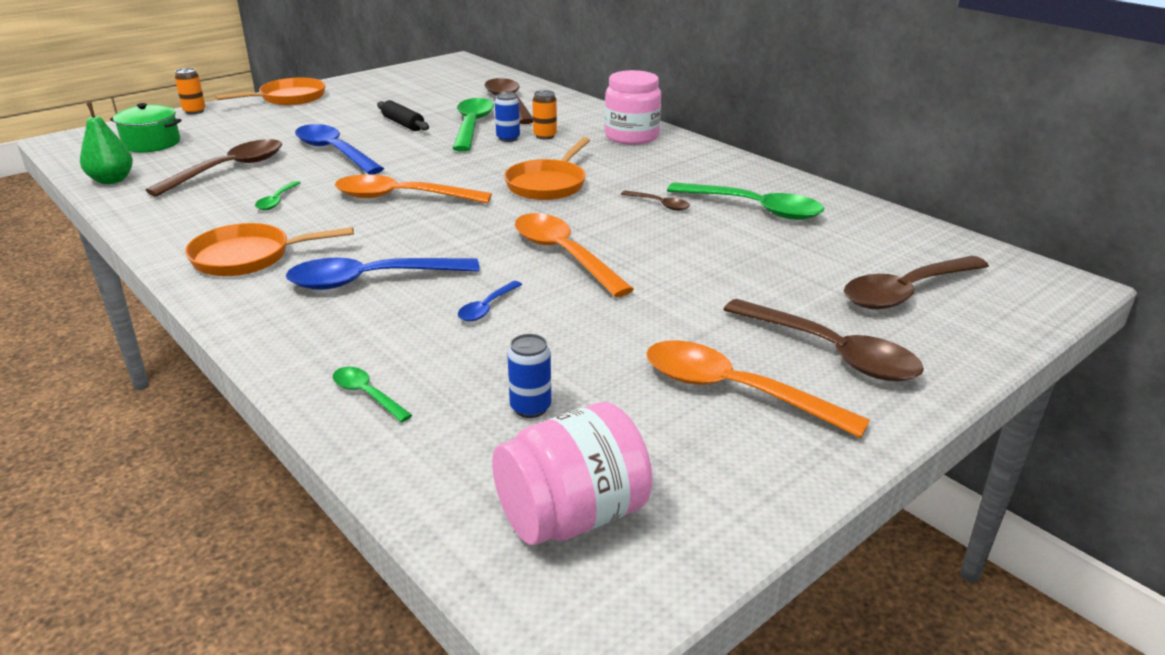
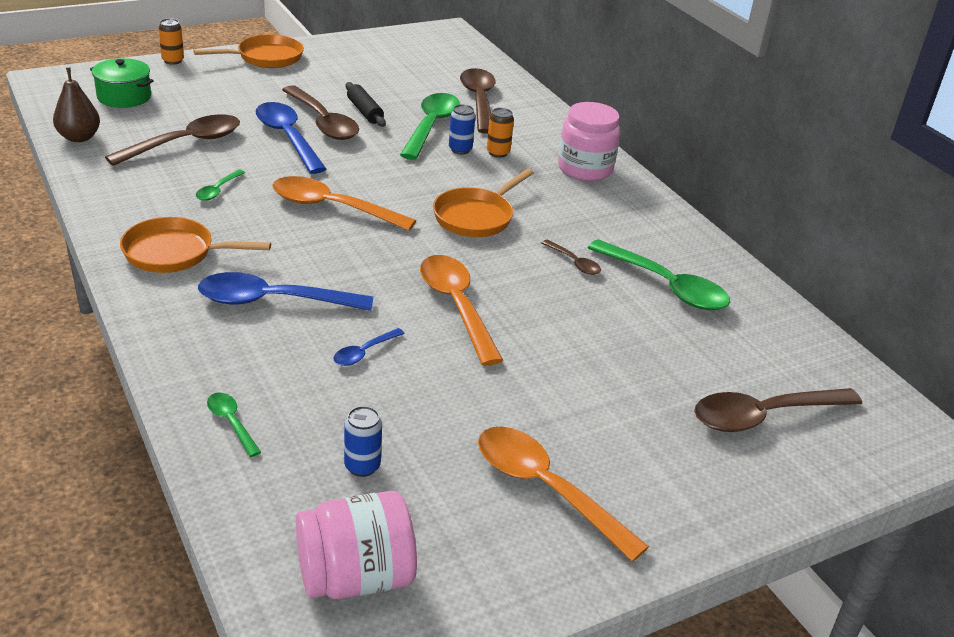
camera: 10 degrees right, 5 degrees up
green pear [80,102,133,184] -> brown pear [53,68,100,142]
brown spoon [723,299,924,381] -> brown spoon moved to [282,85,359,140]

